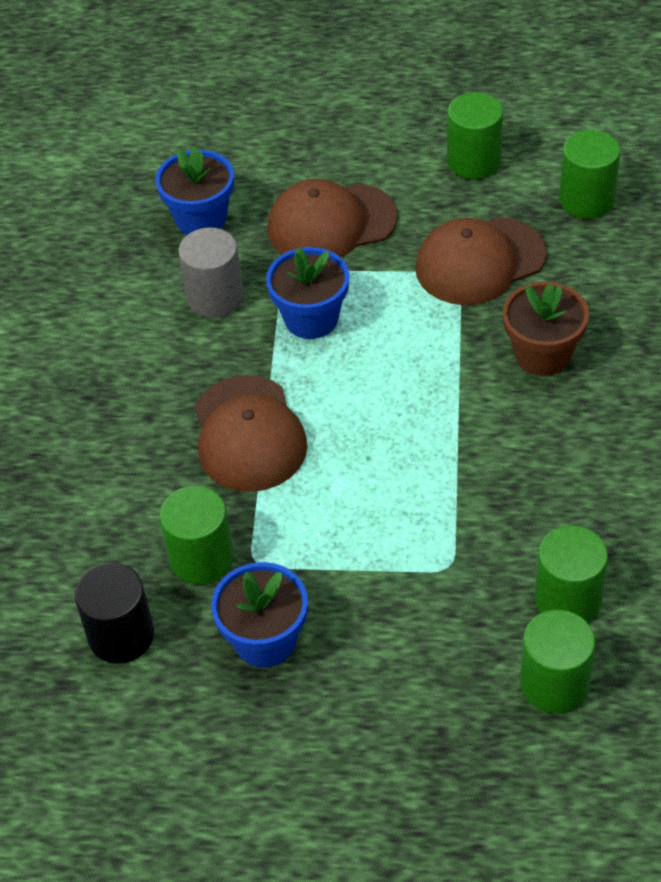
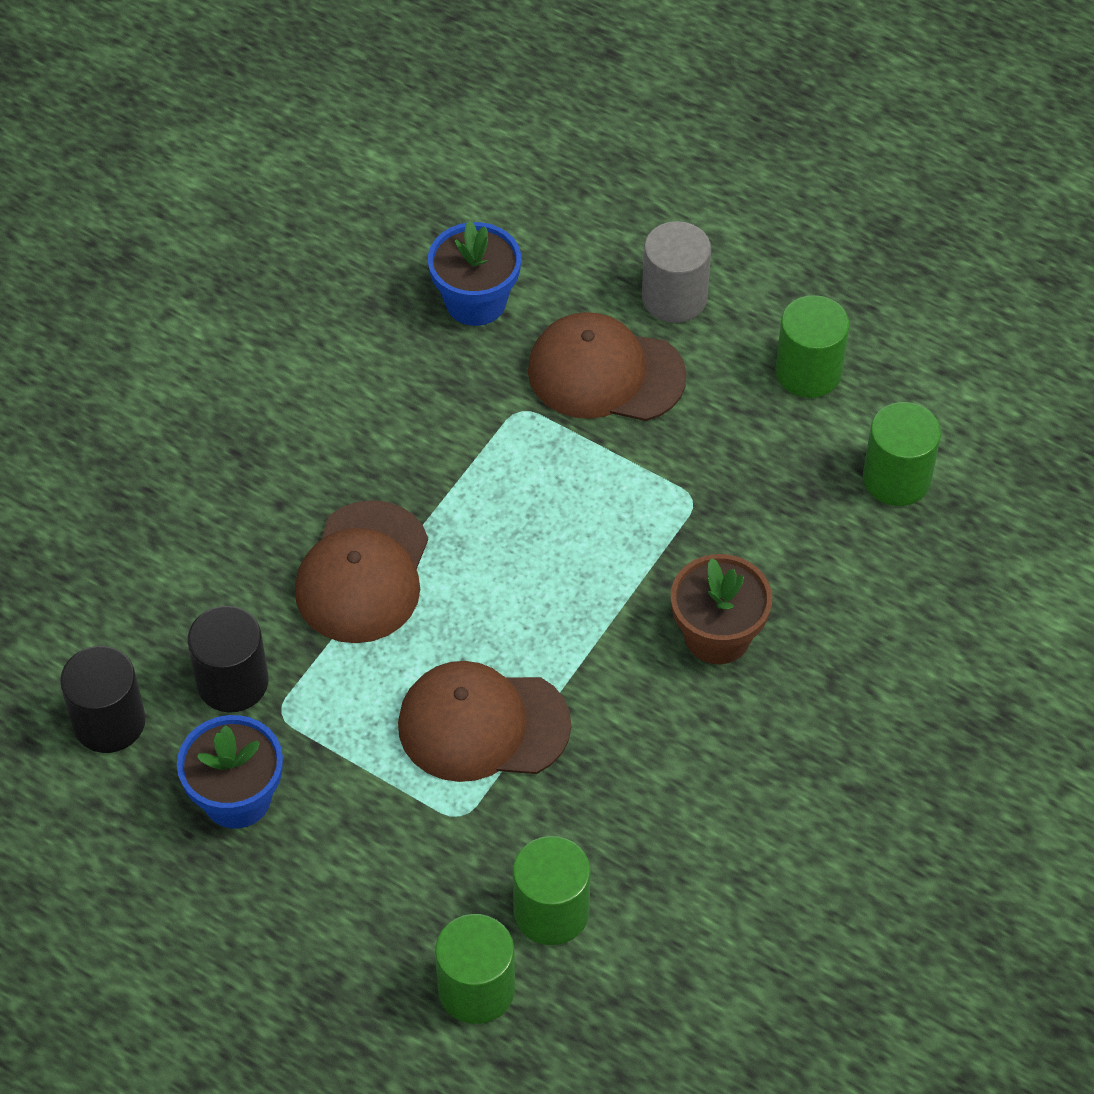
camera: 25 degrees right, 5 degrees up
green cylinder [159,486,234,585] -> black cylinder [187,606,269,713]
grey cylinder [178,227,244,318] -> grey cylinder moved to [642,221,711,323]
blue flower pot [266,247,349,339] -> none
brown cap [415,217,547,305] -> brown cap moved to [398,661,571,782]

